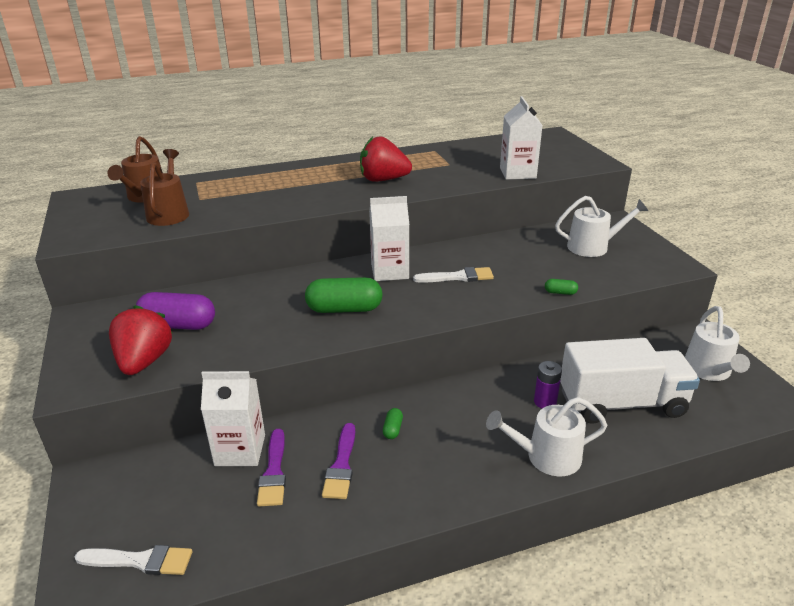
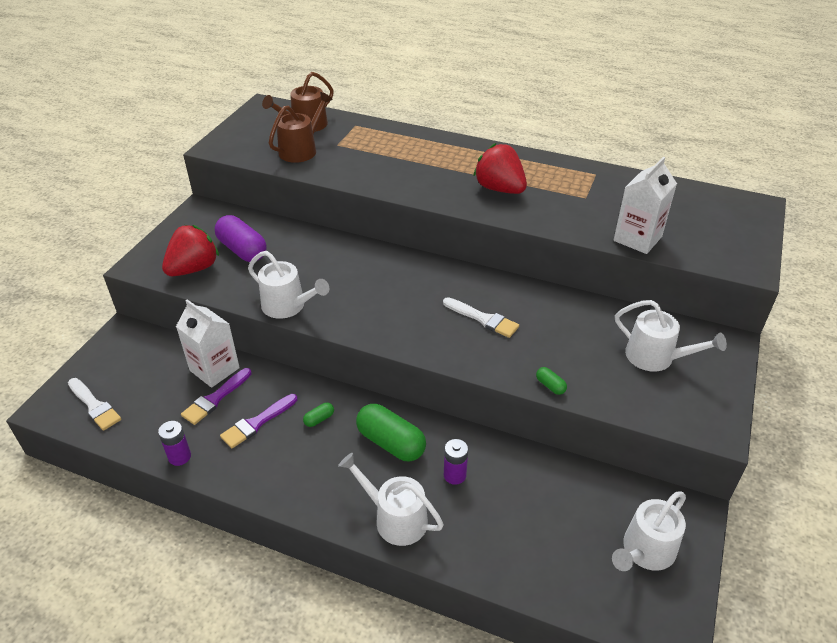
camera: 40 degrees right, 10 degrees up
green capsule [305,277,383,313] -> green capsule moved to [356,404,426,461]
white carton [369,196,409,281] -> none
white truck [560,338,700,424] -> none
none -> purple battery [158,421,191,466]
none -> white watering can [248,251,329,319]

